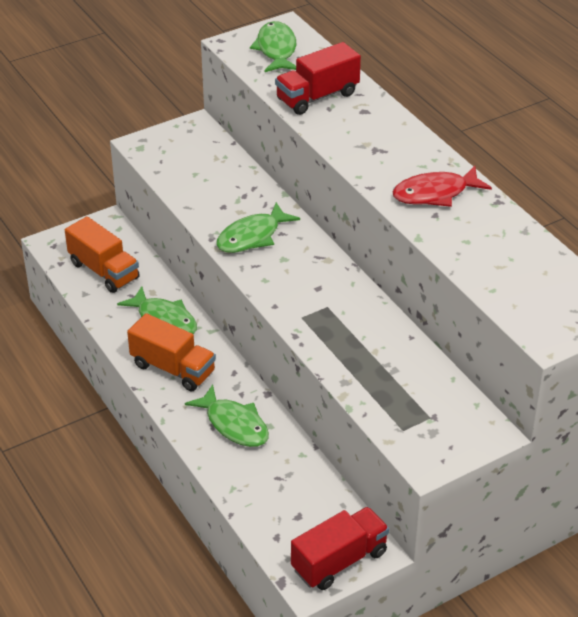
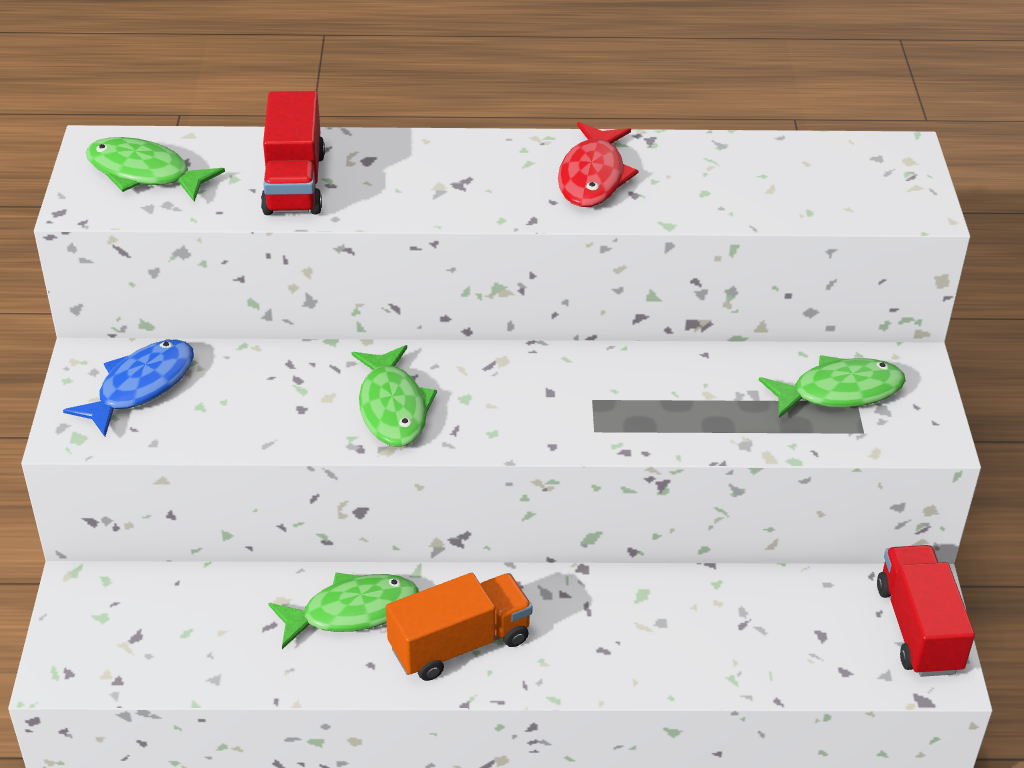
camera: 60 degrees left, 0 degrees up
orange truck [65,216,140,293] -> none
green fish [185,384,269,447] -> green fish moved to [759,355,906,418]
none -> blue fish [63,339,194,437]

